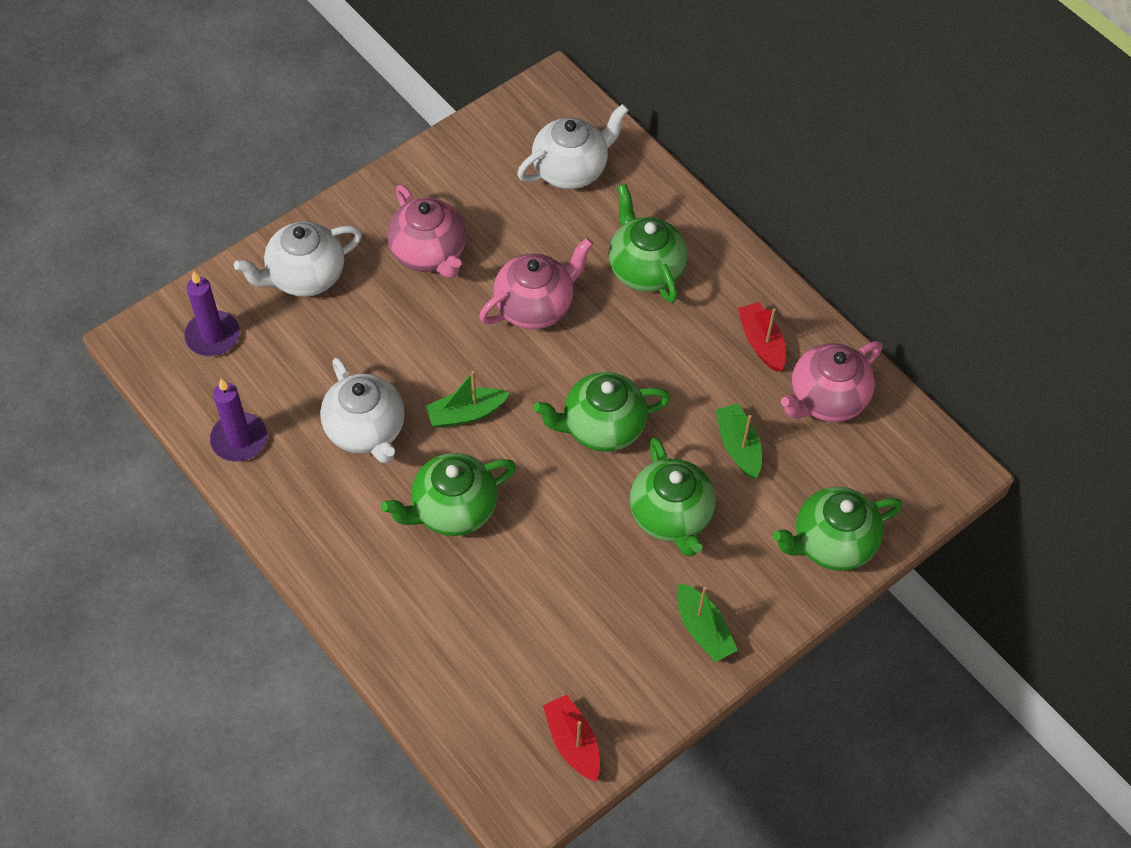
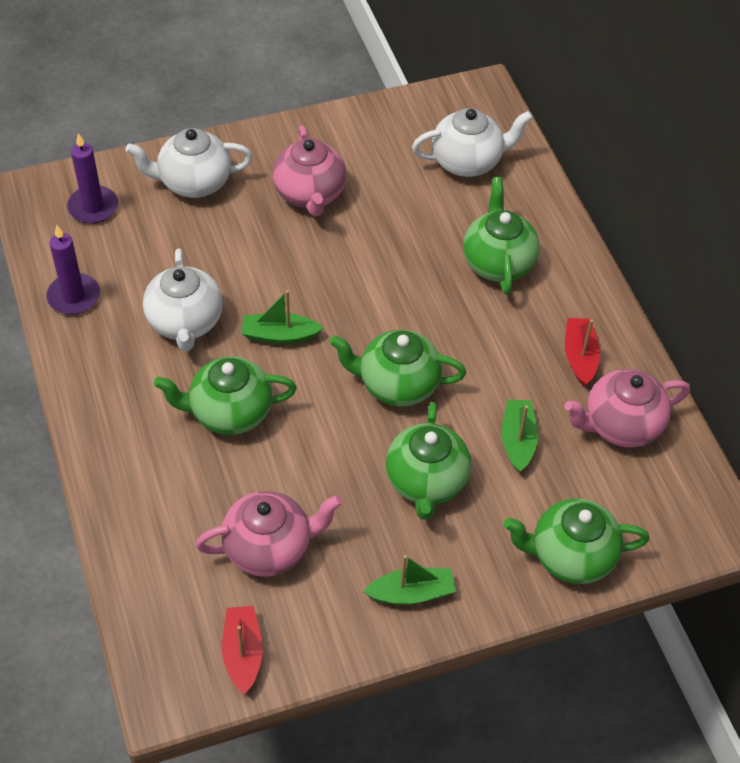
camera: 20 degrees right, 5 degrees down
pink teapot [479,238,593,329] -> pink teapot moved to [195,491,343,577]
green boat [677,583,738,662] -> green boat turned 90 degrees counterclockwise [363,555,456,605]

